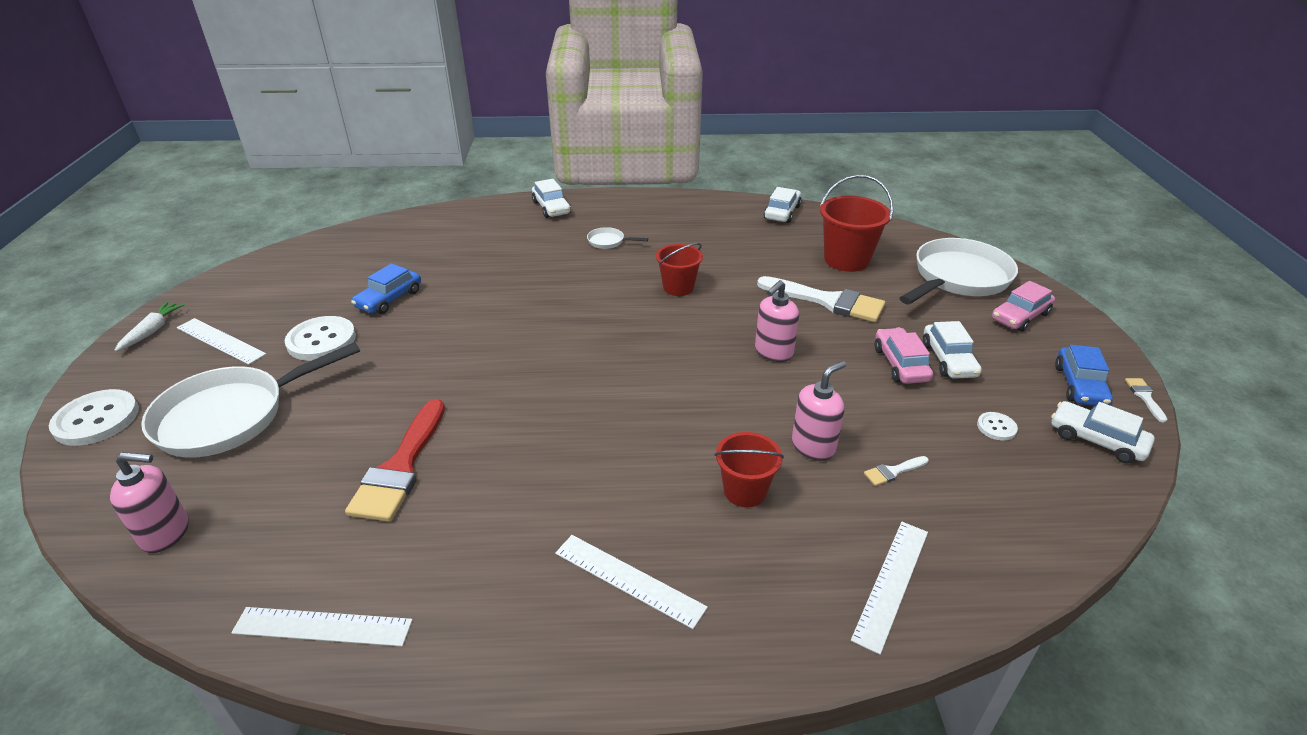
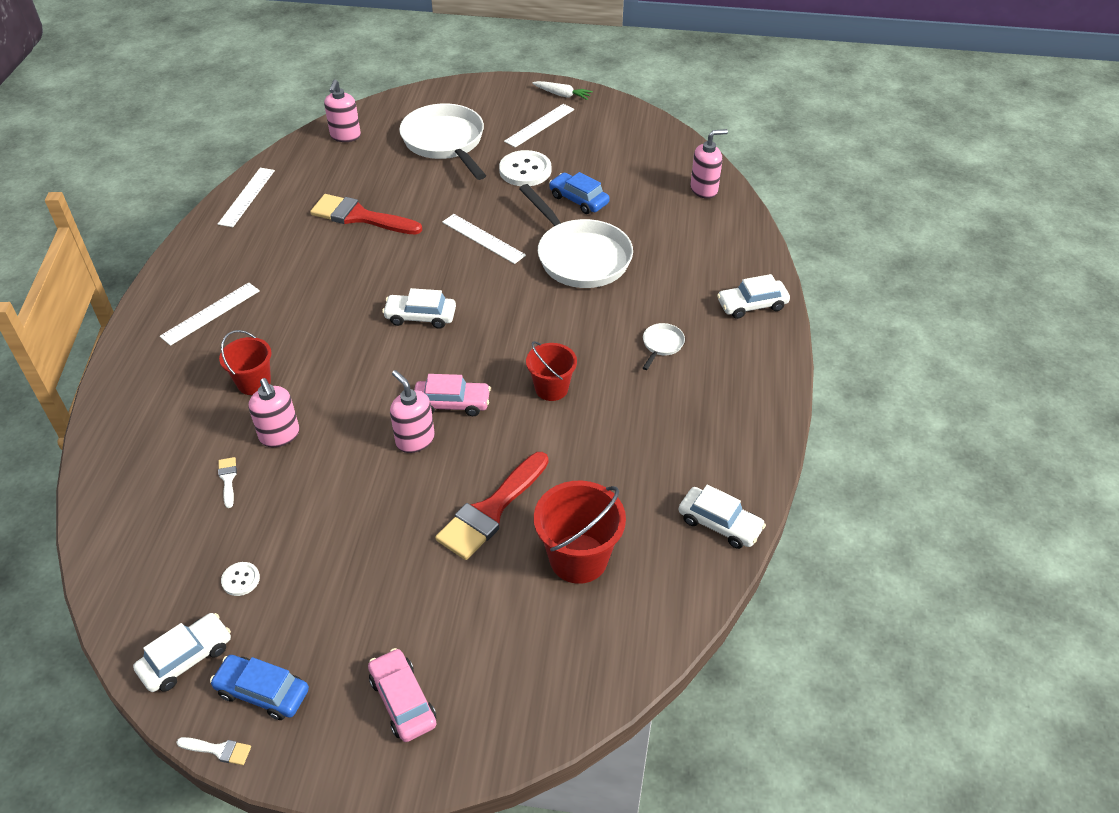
camera: 100 degrees right, 10 degrees up
white button [49,389,139,446] -> none
white brush [757,276,885,322] -> red brush [435,452,549,560]
white ruler [851,522,928,655] -> white ruler moved to [442,214,526,264]
pink car [875,328,933,384] -> pink car moved to [414,374,491,416]
white pan [900,238,1018,305] -> white pan moved to [519,184,633,288]
white car [923,321,982,379] -> white car moved to [382,288,456,329]
none -> pink soap dispenser [690,129,728,199]

